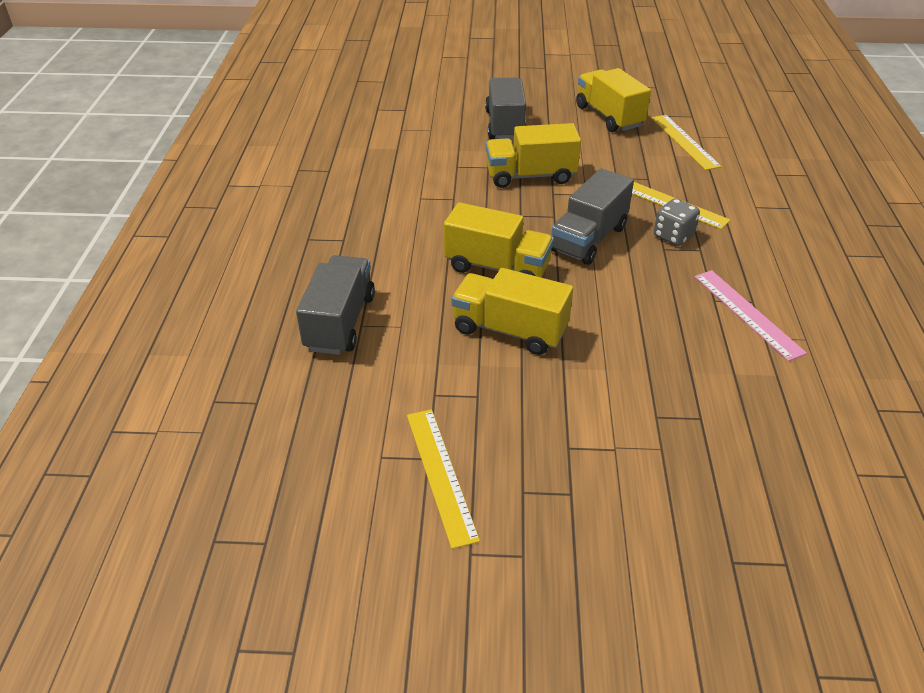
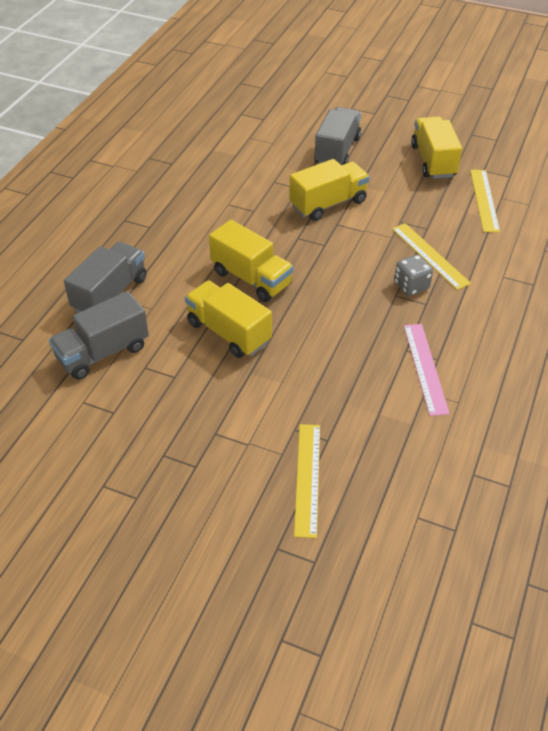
camera: 20 degrees right, 5 degrees up
yellow ruler [407,409,480,549] -> yellow ruler moved to [294,424,320,538]
yellow truck [486,123,581,188] -> yellow truck turned 135 degrees clockwise [289,159,370,221]
grey truck [551,168,634,265] -> grey truck moved to [49,291,149,380]

